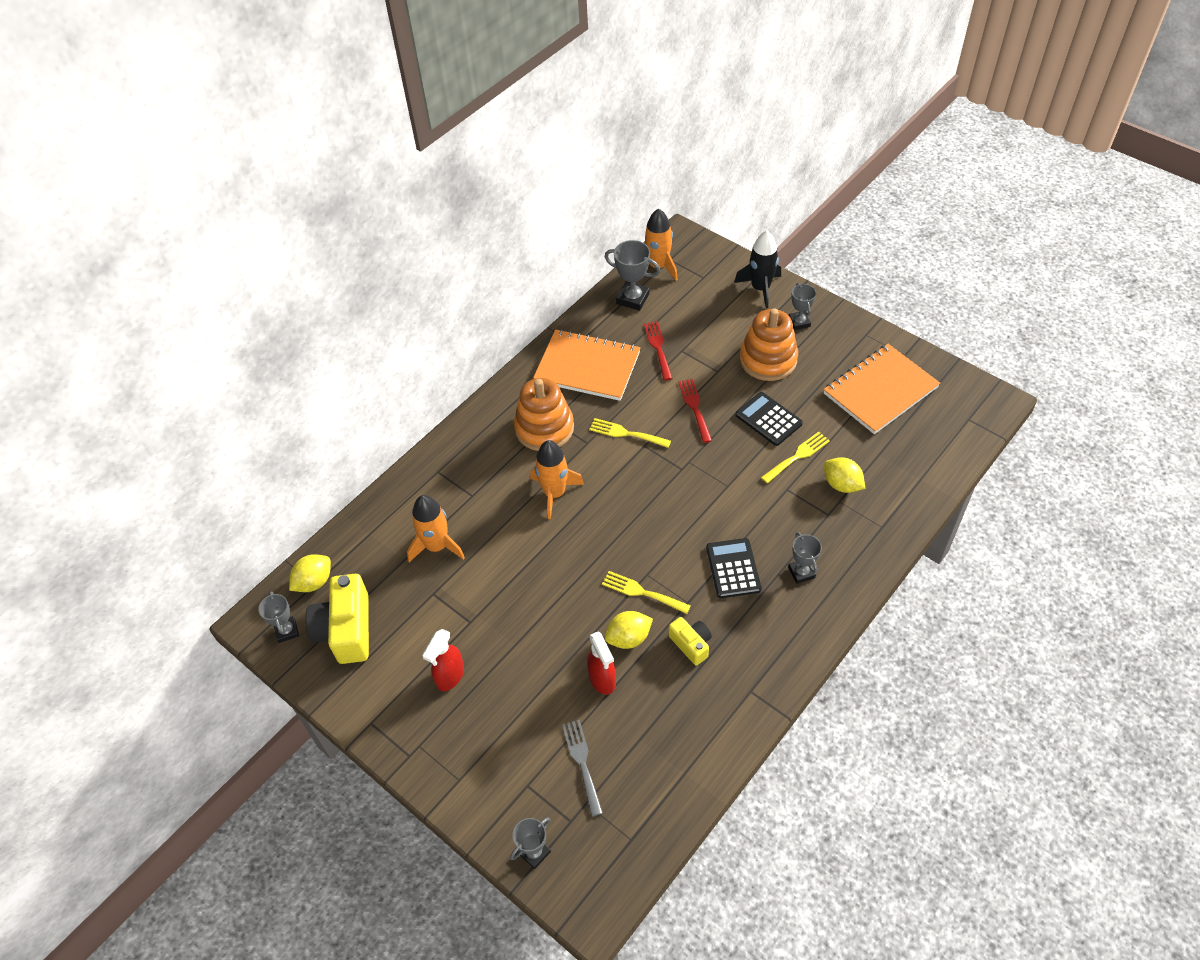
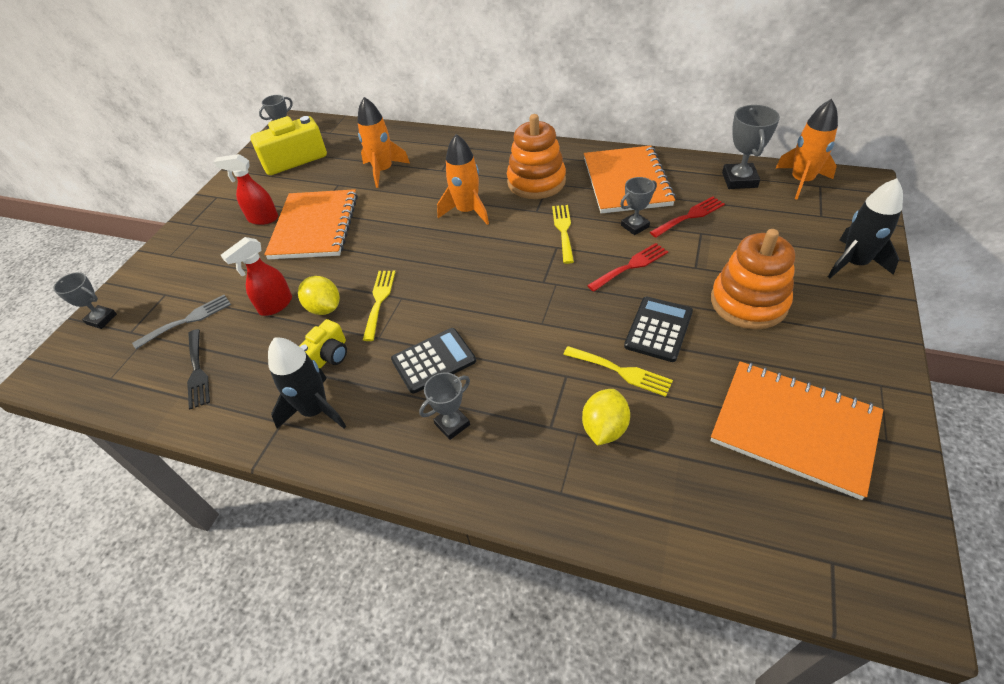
camera: 70 degrees right, 5 degrees down
yellow lemon [289,554,331,592] -> none
grey trophy [789,283,816,330] -> grey trophy moved to [620,177,657,235]
none -> black fork [187,329,210,409]
none -> orange notebook [264,189,358,259]
none -> black rocket [268,337,347,429]

